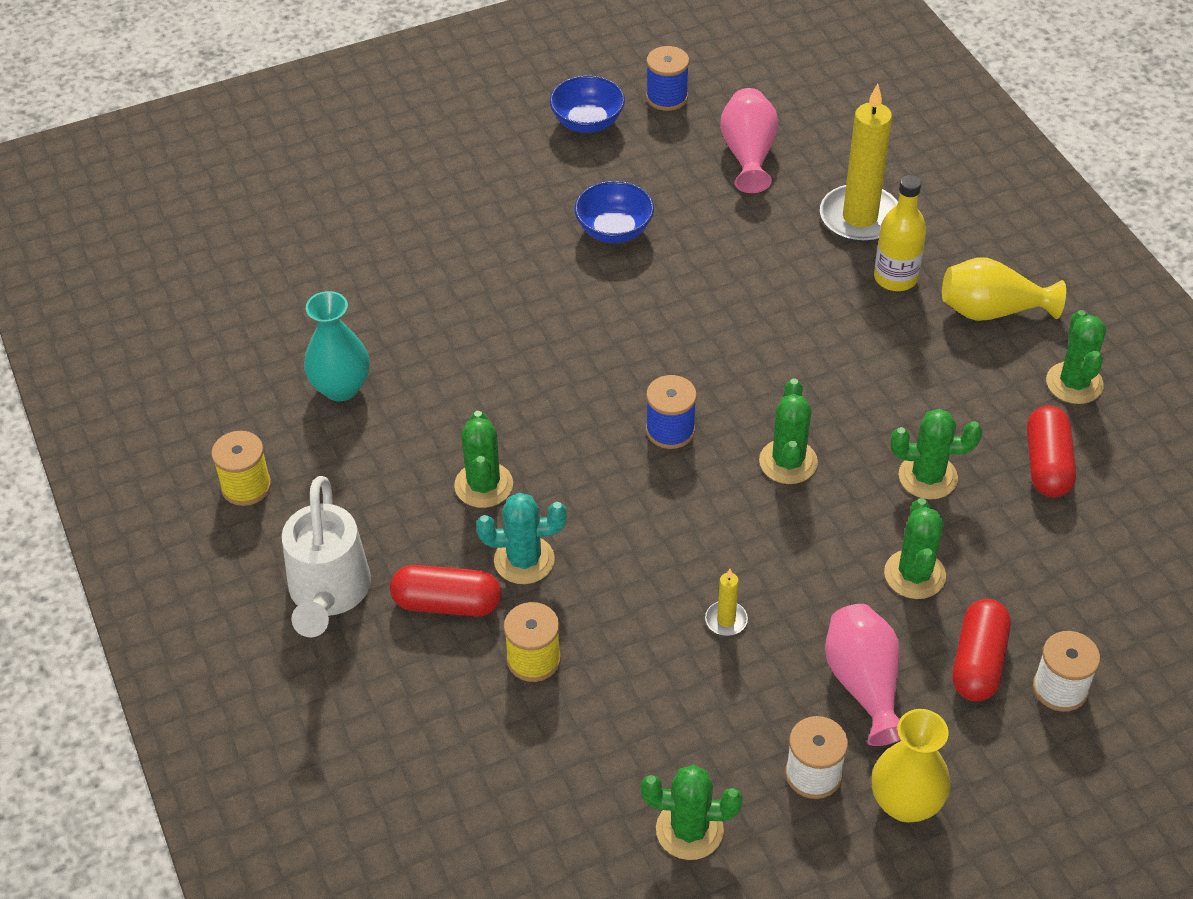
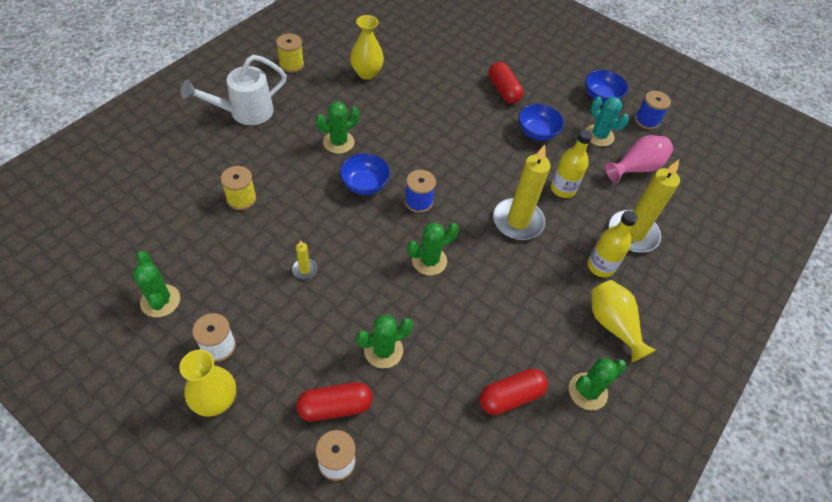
camera: 55 degrees right, 5 degrees up
turquoise vase [304,291,369,401] -> yellow vase [350,15,384,80]
red capsule [390,565,501,617] -> red capsule moved to [489,62,523,104]
turquoise cactus [476,493,567,584] -> turquoise cactus moved to [586,97,629,146]
pink vase [825,604,901,746] -> none
green cactus [891,409,982,499] -> none
none -> blue bowl [340,153,390,195]
none -> yellow candle [493,145,551,240]
none -> yellow bottle [551,130,592,198]

